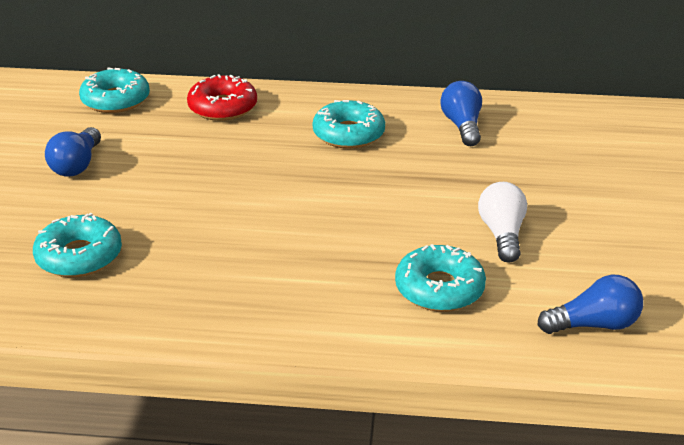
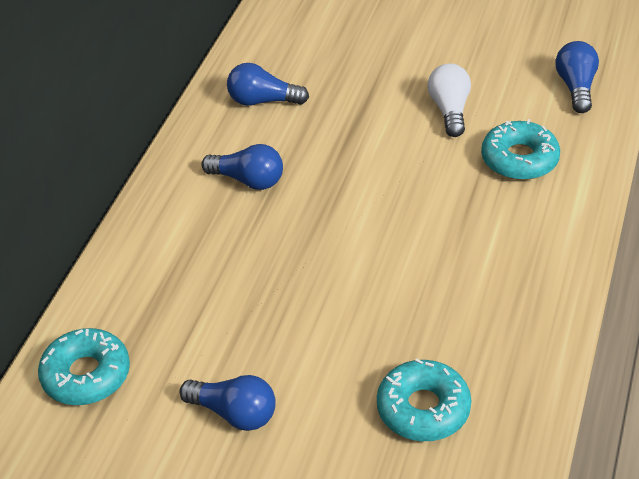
camera: 75 degrees left, 10 degrees up
red donut [187,74,257,121] -> none
turquoise donut [313,100,385,149] -> blue light bulb [201,144,283,190]
white light bulb [478,182,527,263] -> white light bulb turned 75 degrees clockwise [428,64,471,137]

